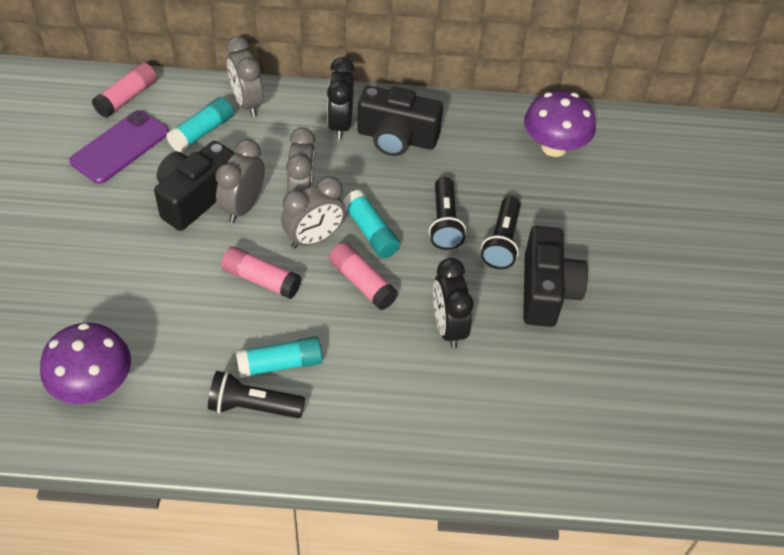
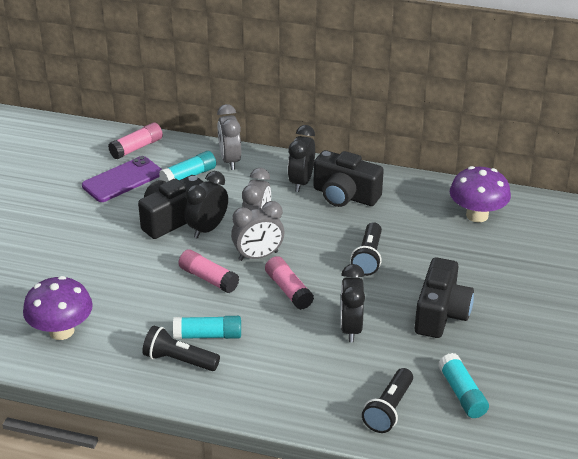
camera: 15 degrees right, 15 degrees down
grey clock [215,139,265,223] -> black clock [185,171,228,239]
turquoise glue stick [343,190,400,258] -> turquoise glue stick moved to [438,353,489,418]
black flashlight [481,196,521,269] -> black flashlight moved to [362,368,413,433]

